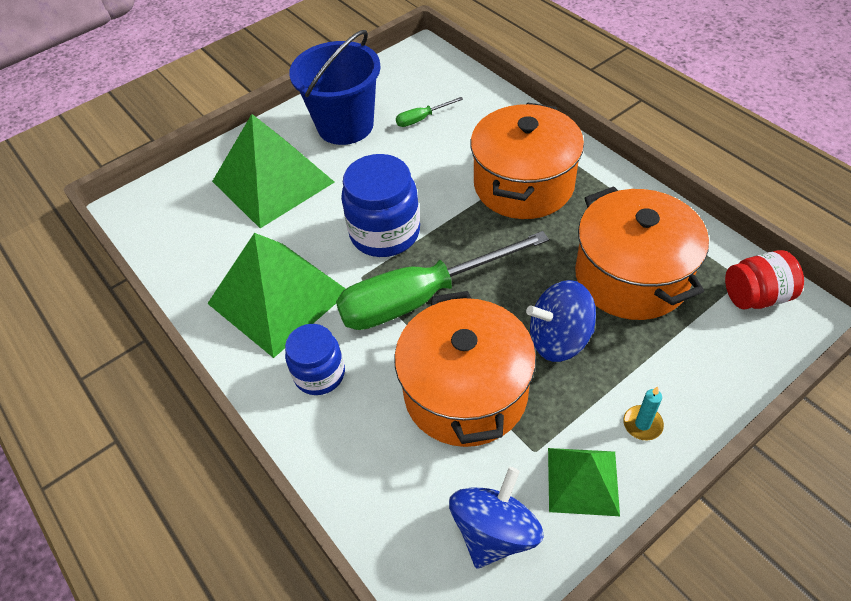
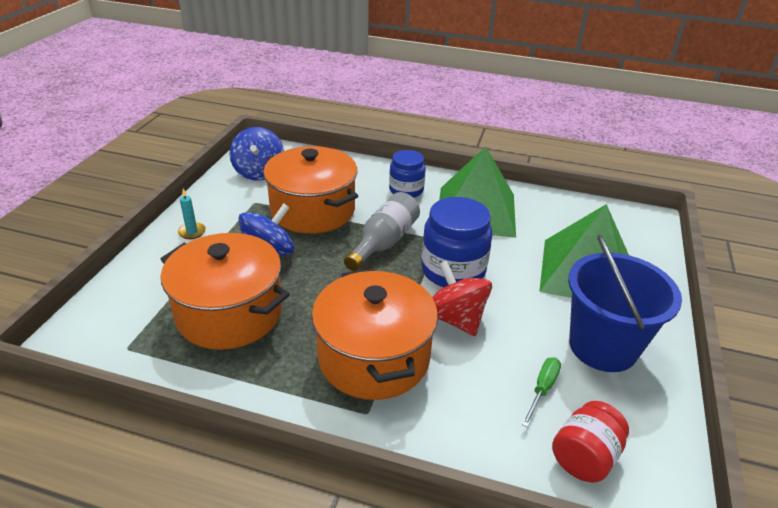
camera: 140 degrees right, 15 degrees down
green screwdriver [336,231,549,330] -> grey bottle [344,192,420,271]
green pyramid [548,448,620,516] -> none
red jar [725,250,804,310] -> red jar moved to [552,401,629,483]
none -> red spinning top [432,261,492,336]

